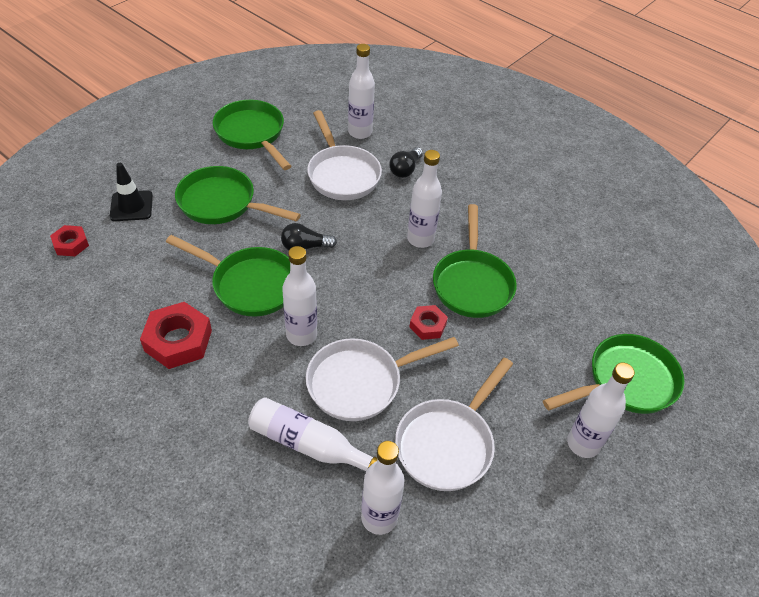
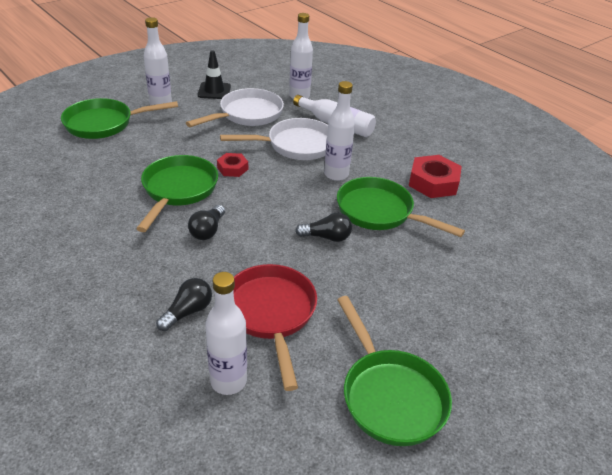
camera: 170 degrees left, 10 degrees down
red nut [50,225,89,256] -> none
black traffic cone [110,163,153,221] -> black traffic cone moved to [198,50,231,99]
green pan [175,166,301,224] -> none
white pan [307,110,382,200] -> red pan [233,264,317,391]
white bottle [407,150,442,248] -> black light bulb [188,205,225,240]

